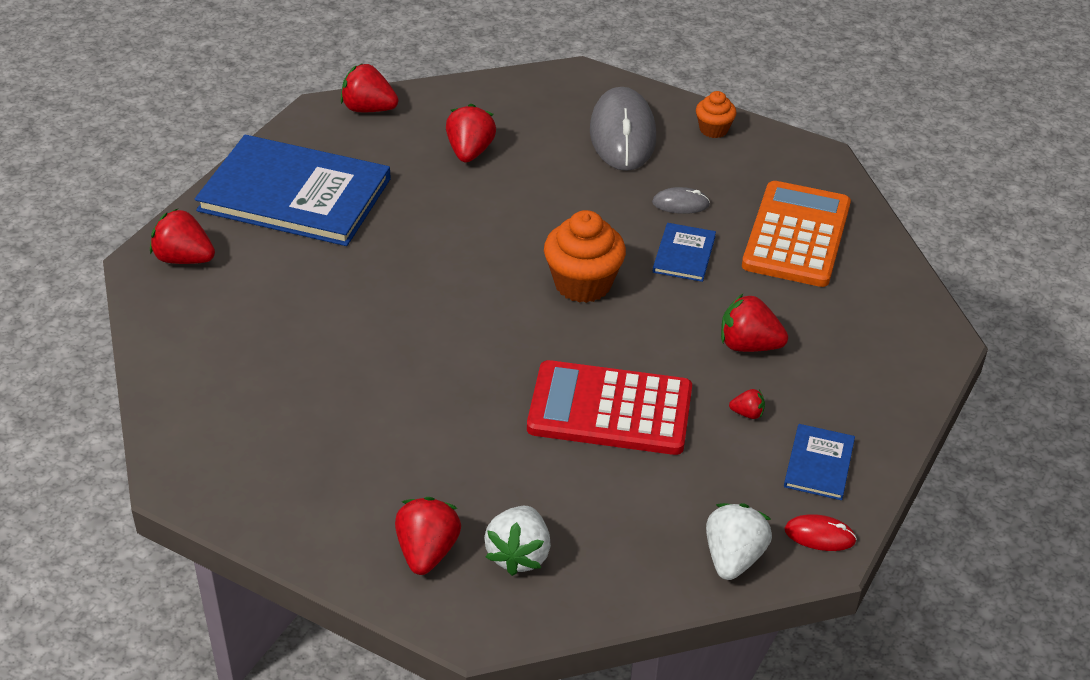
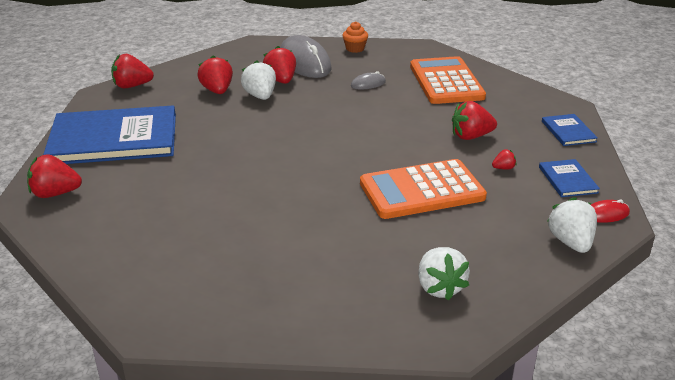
camera: 25 degrees left, 10 degrees down
red strawberry [395,497,461,575] -> red strawberry moved to [263,46,296,84]
red calculator [527,360,692,455] -> orange calculator [360,159,487,219]
orange cupcake [544,210,626,303] -> none
blue book [653,223,716,282] -> blue book moved to [542,114,598,146]
none -> white strawberry [241,60,276,100]

